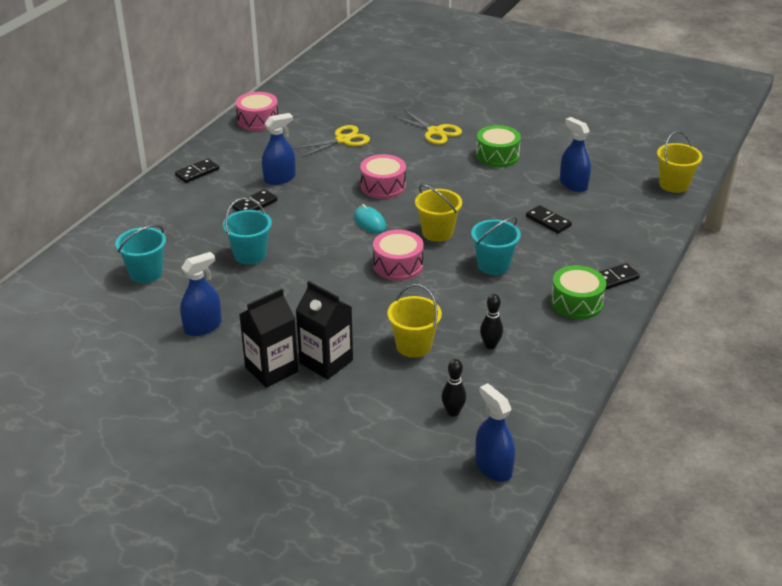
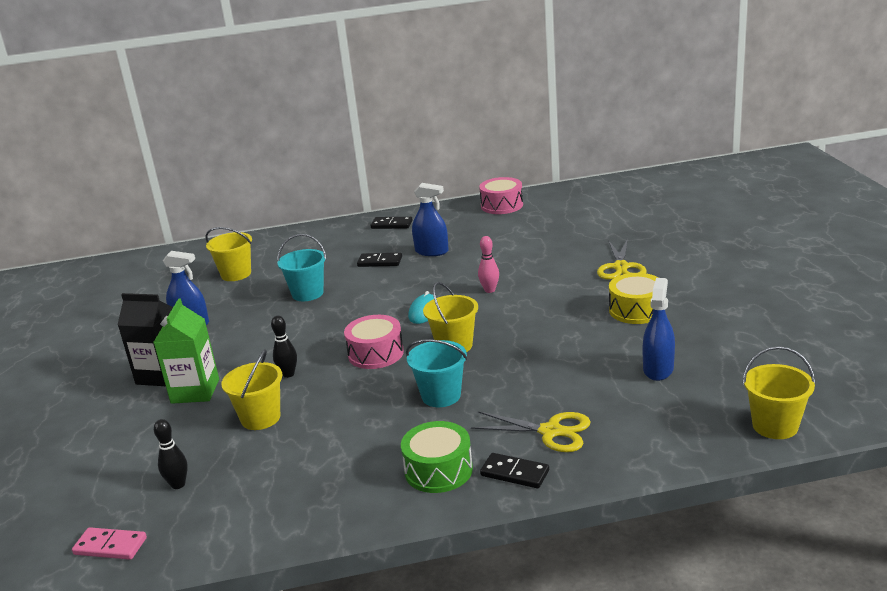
camera: 55 degrees right, 10 degrees down
turquoise bucket [115,225,166,283] -> yellow bucket [205,227,252,281]
yellow scissors [294,125,370,158] -> yellow scissors moved to [471,411,591,452]
black carton [296,281,353,380] -> green carton [154,298,219,404]
pink drum [360,154,406,199] -> pink bowling pin [478,236,499,293]
blue spray bottle [475,383,515,482] -> pink domino [72,527,147,560]
green drum [476,125,521,167] -> yellow drum [609,273,659,324]
black bowling pin [480,294,503,349] -> black bowling pin moved to [271,316,297,378]
black domino [526,205,572,234] -> none

